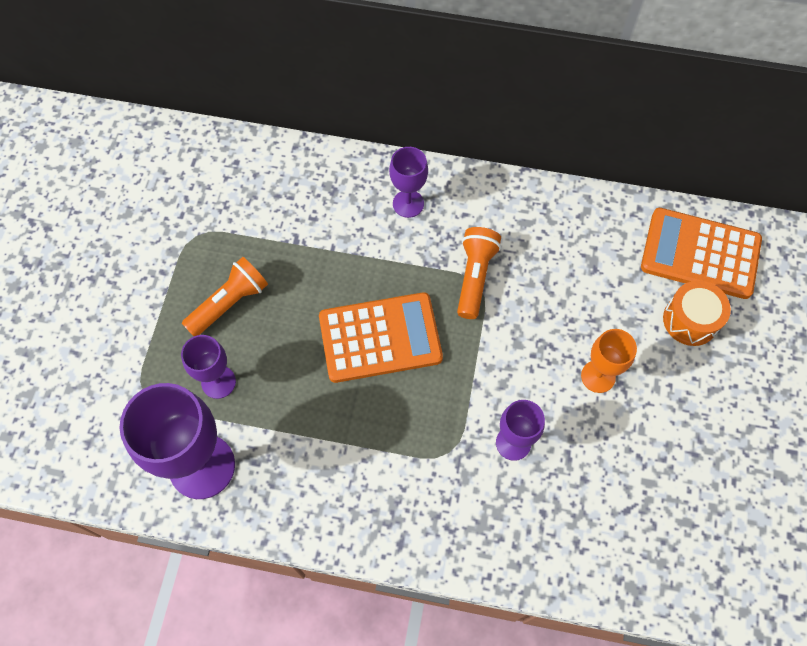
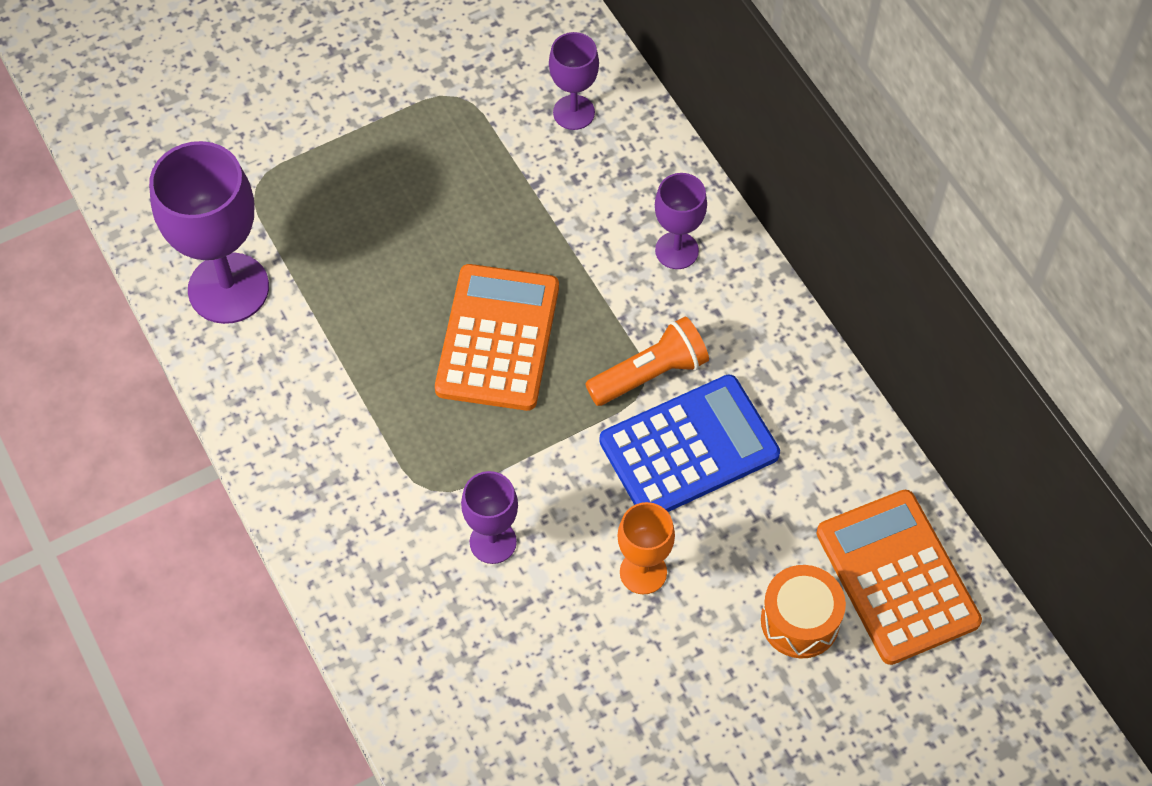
camera: 50 degrees right, 5 degrees down
purple goblet [181,335,236,399] -> purple goblet moved to [549,32,599,130]
orange flashlight [182,257,268,336] -> none
orange calculator [319,292,443,383] -> orange calculator turned 120 degrees counterclockwise [435,264,559,411]
none -> blue calculator [599,374,780,512]

